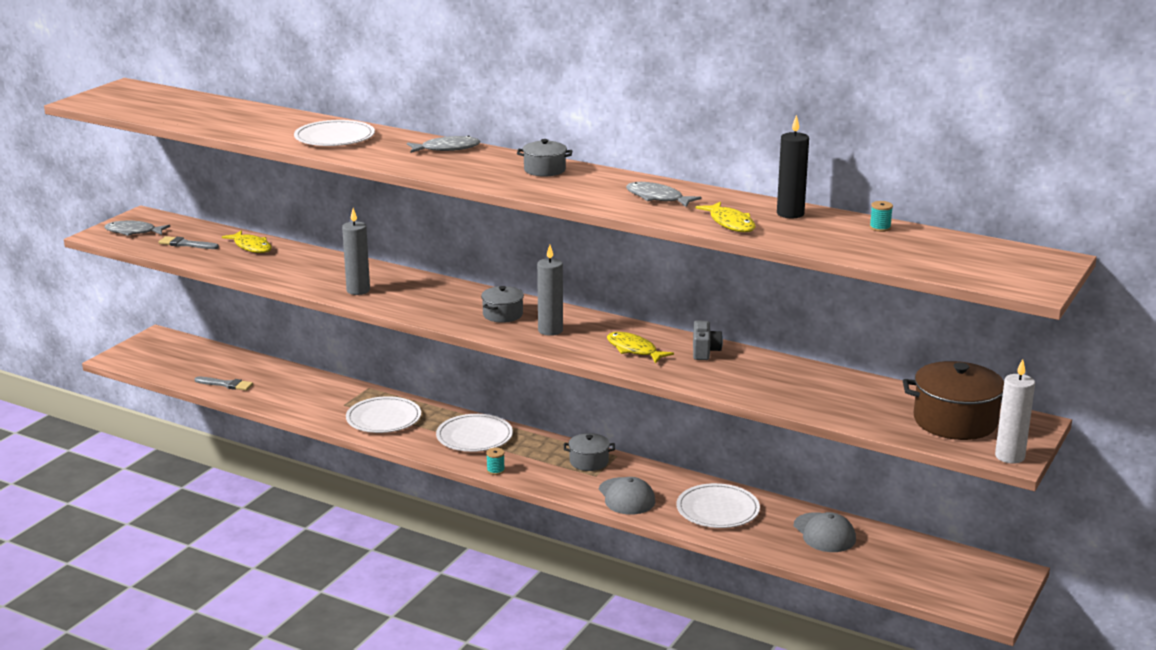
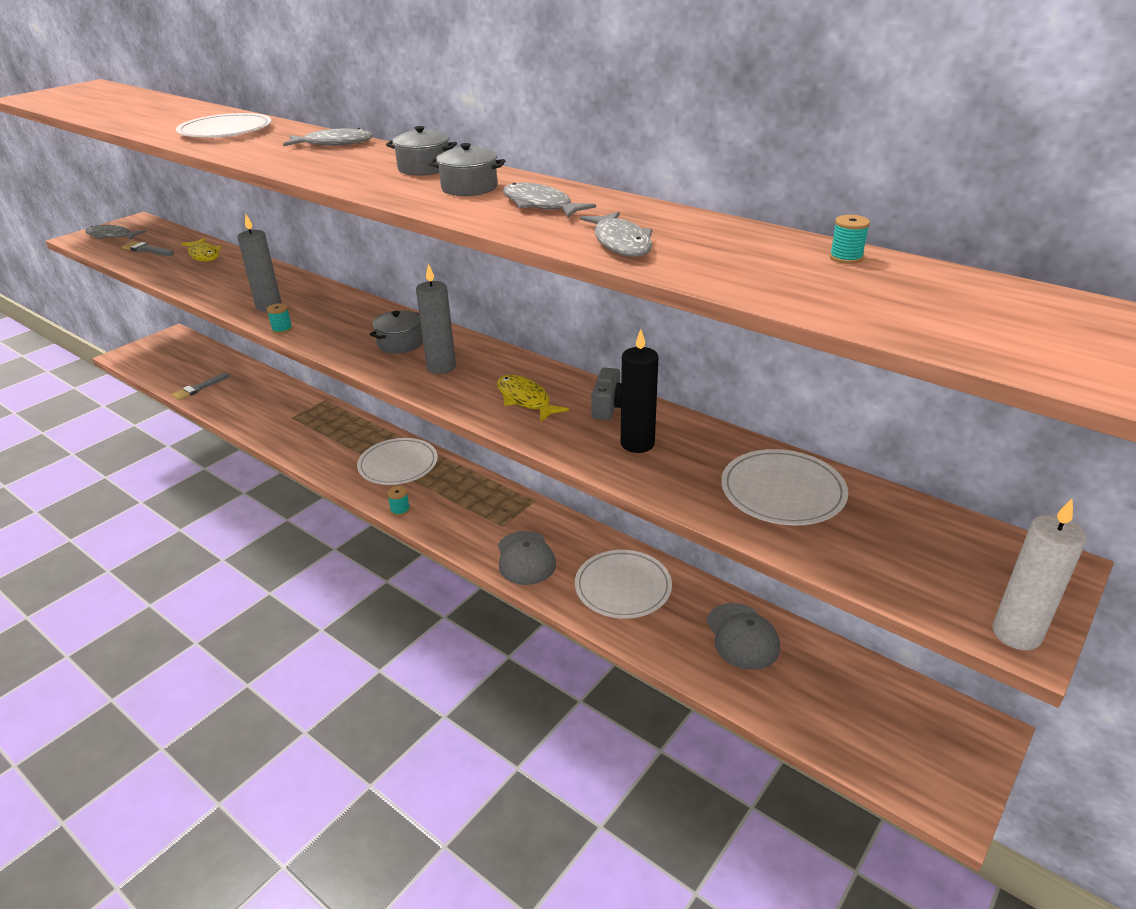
camera: 10 degrees right, 10 degrees up
grey brush [195,377,253,391] -> grey brush turned 105 degrees clockwise [172,373,229,400]
white plate [346,396,421,433] -> white plate moved to [721,449,848,526]
grey pot [564,433,615,471] -> grey pot moved to [429,143,505,196]
yellow fish [696,202,756,232] -> grey fish [580,211,653,257]
black candle [777,115,809,218] -> black candle moved to [621,329,658,453]
brown pot [903,361,1004,440] -> none
none -> turquoise spool [267,303,293,334]

